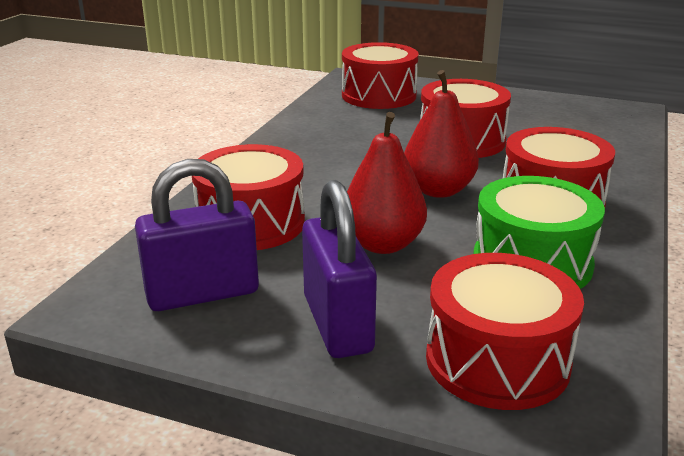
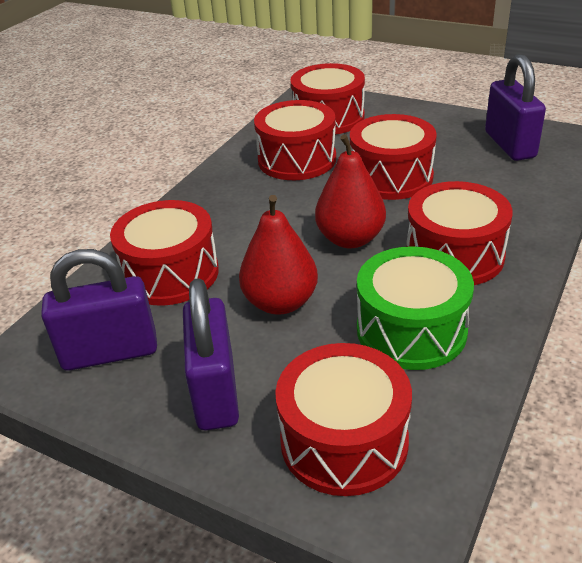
camera: 10 degrees right, 10 degrees up
none -> red drum [254,100,336,180]
none -> purple padlock [485,54,546,161]

